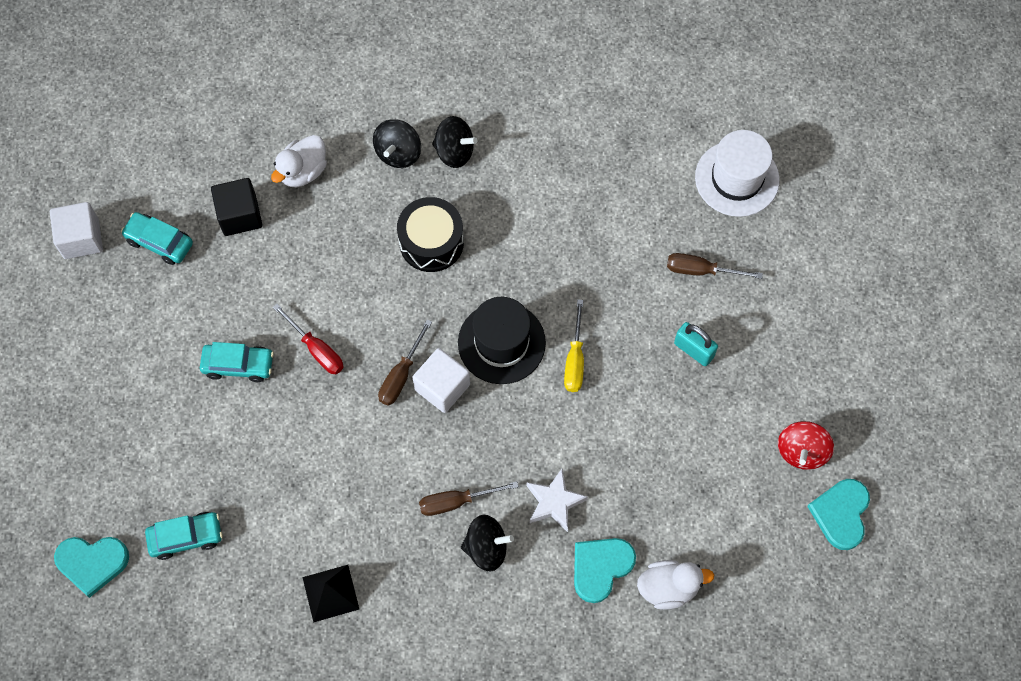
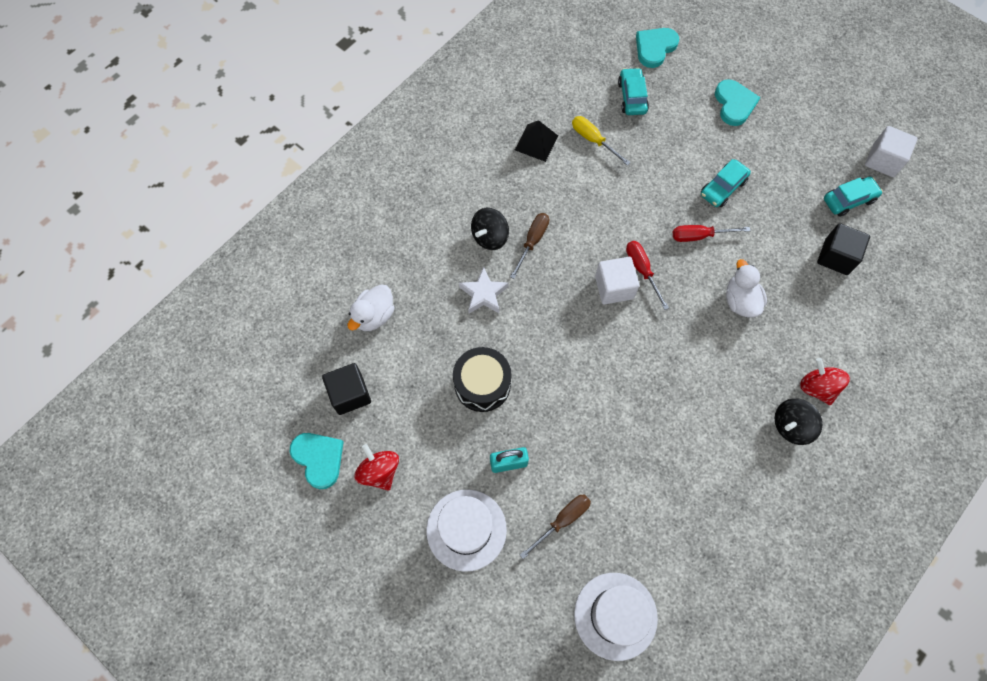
camera: 130 degrees right, 0 degrees up
turquoise car [145,512,223,560] -> turquoise car turned 150 degrees clockwise [618,68,649,115]
white duck [271,135,327,187] -> white duck moved to [726,259,767,318]
black spinning top [373,119,421,168] -> red spinning top [800,358,850,405]
brown screwdriver [378,320,432,406] -> red screwdriver [626,241,669,310]
black drum [397,197,464,272] -> black drum moved to [453,347,512,412]
black hat [458,297,546,384] -> none
yellow screwdriver [564,299,584,392] -> yellow screwdriver moved to [572,116,630,166]
turquoise heart [574,538,636,603] -> turquoise heart moved to [715,79,761,126]
none -> black cube [322,363,371,415]
none -> white hat [426,489,507,572]

